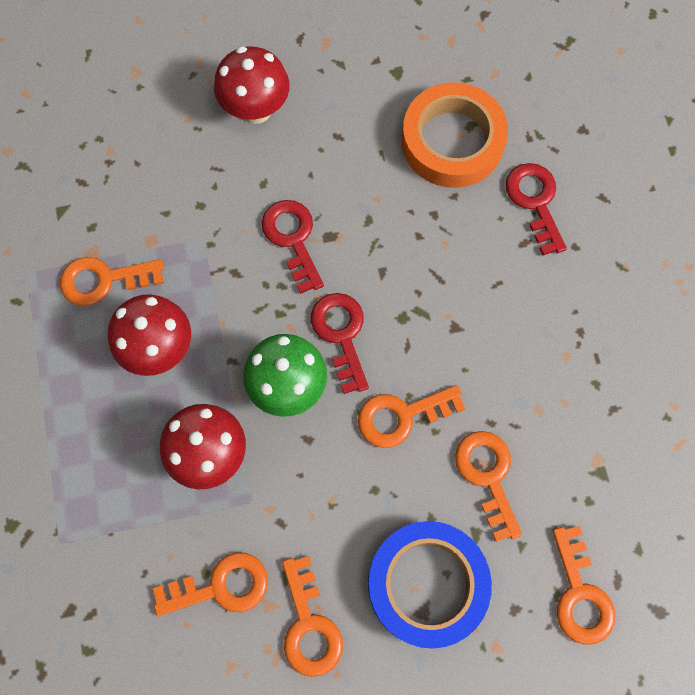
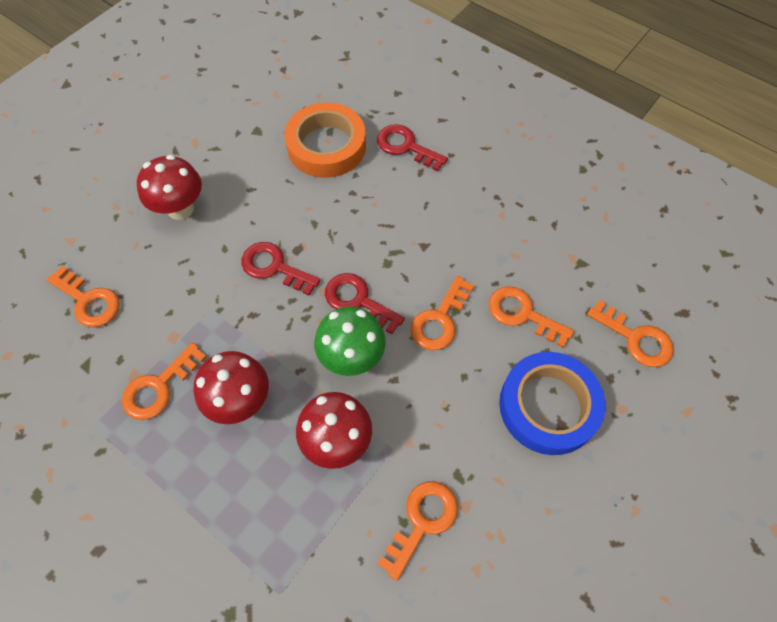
camera: 40 degrees left, 10 degrees down
orange key [282,556,343,677] -> orange key moved to [46,266,120,327]

